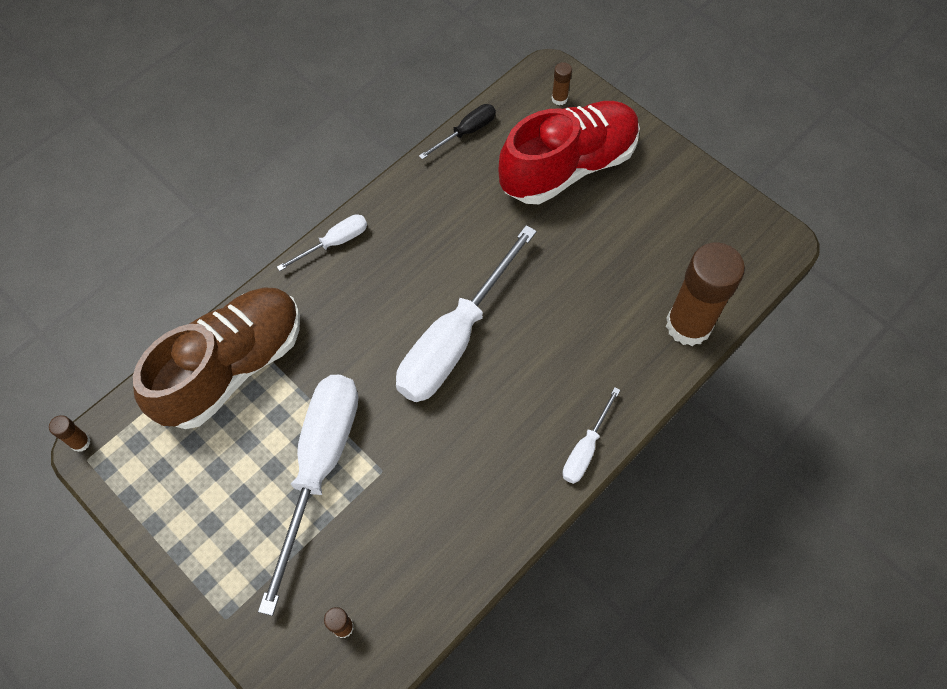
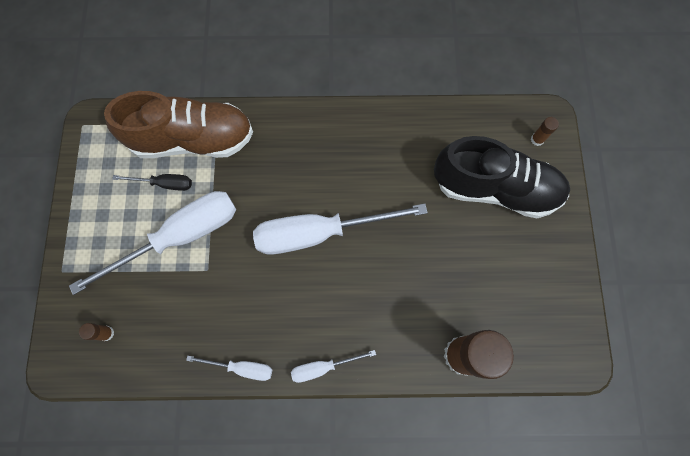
camera: 45 degrees right, 10 degrees up
brown glue stick [49,415,91,452] -> none
white screwdriver [277,214,367,271] -> white screwdriver moved to [186,355,272,381]
black screwdriver [419,104,496,159] -> black screwdriver moved to [112,174,192,191]
red shoe [498,101,640,204] -> black shoe [434,136,570,218]

